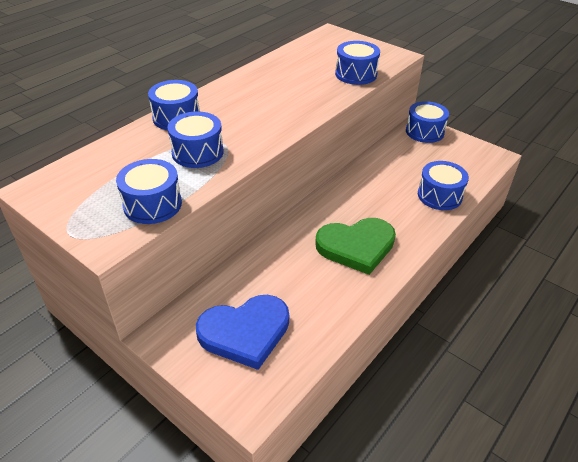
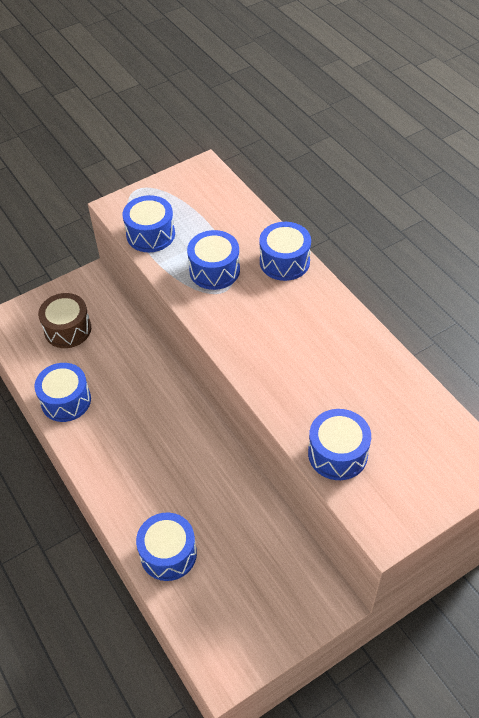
camera: 110 degrees right, 10 degrees up
blue heart [196,295,289,370] -> brown drum [38,293,91,348]
green heart [315,218,396,275] -> none
blue drum [406,101,449,143] -> blue drum moved to [34,363,91,422]

